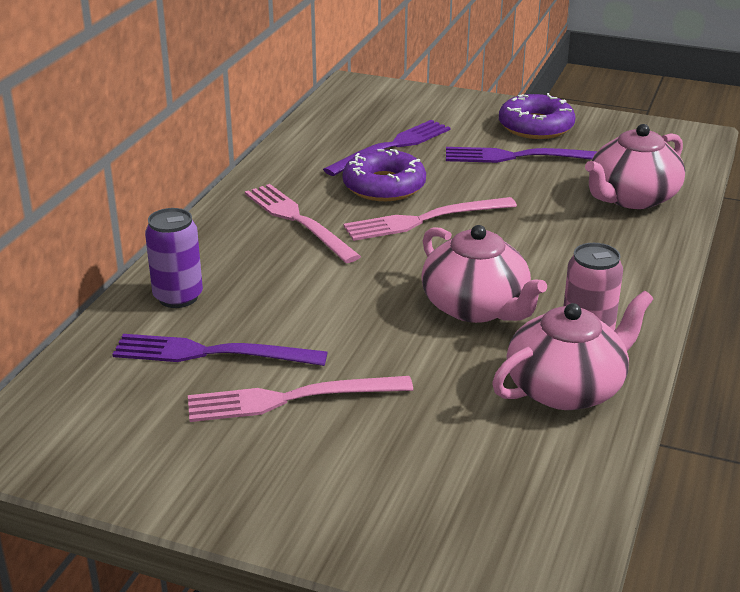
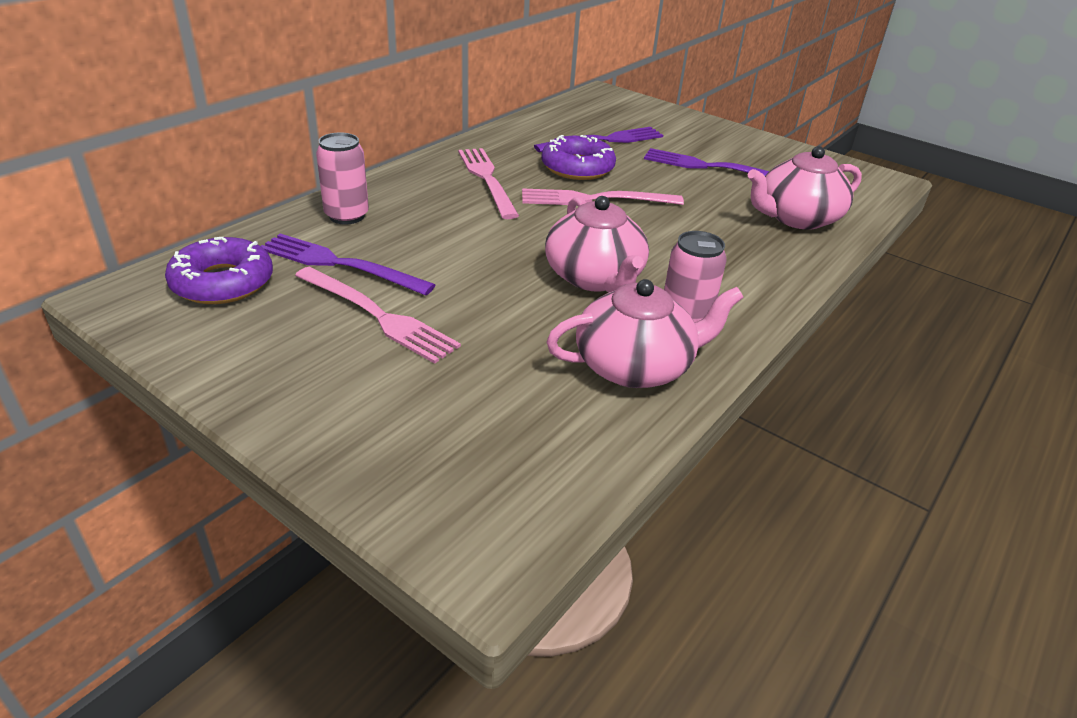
camera: 15 degrees right, 5 degrees up
purple can [145,208,203,308] -> pink can [316,133,369,225]
pink fork [188,376,413,422] -> pink fork turned 150 degrees counterclockwise [295,267,461,364]
purple donut [499,93,575,139] -> purple donut moved to [165,237,273,304]

